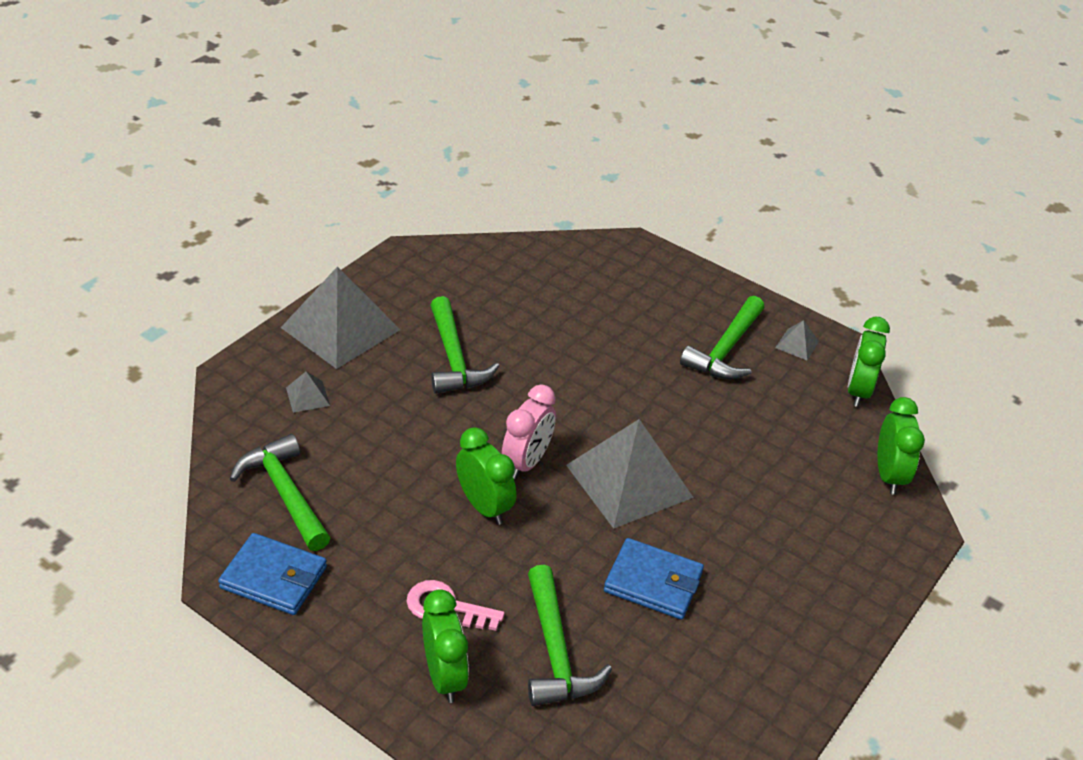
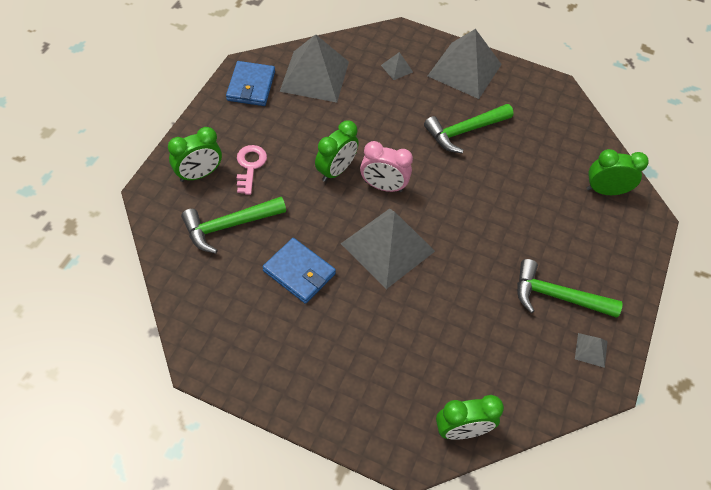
camera: 75 degrees right, 15 degrees up
green hammer [230,434,330,551] -> grey pyramid [280,34,349,103]
blue wallet [604,538,704,620] -> blue wallet turned 60 degrees counterclockwise [262,238,336,304]
green clock [847,317,890,407] -> green clock moved to [587,149,649,195]

